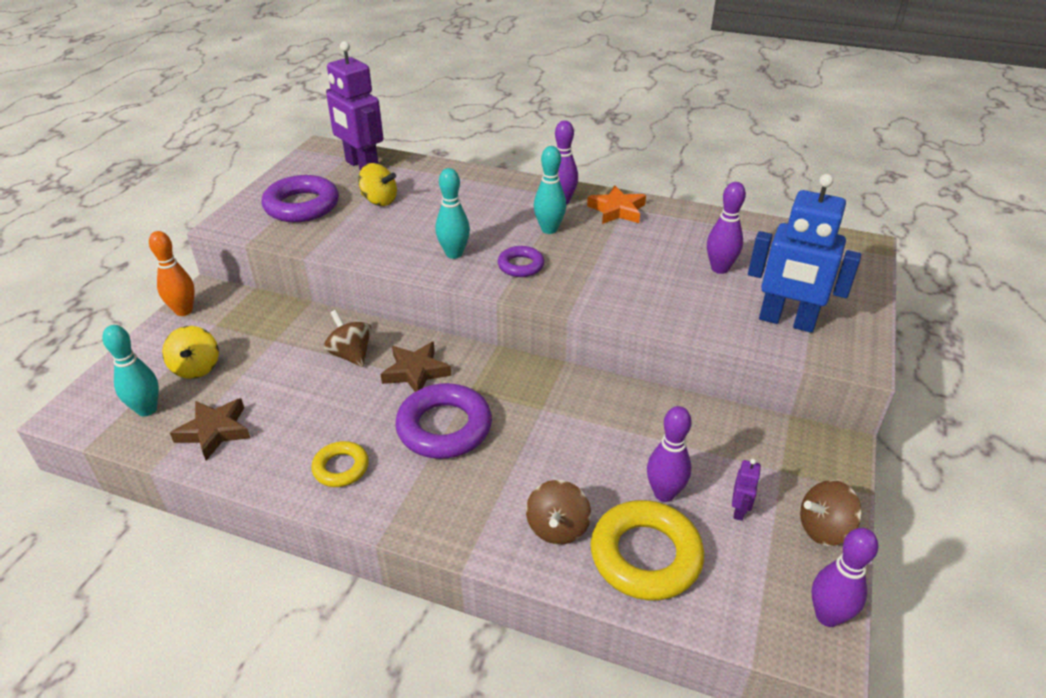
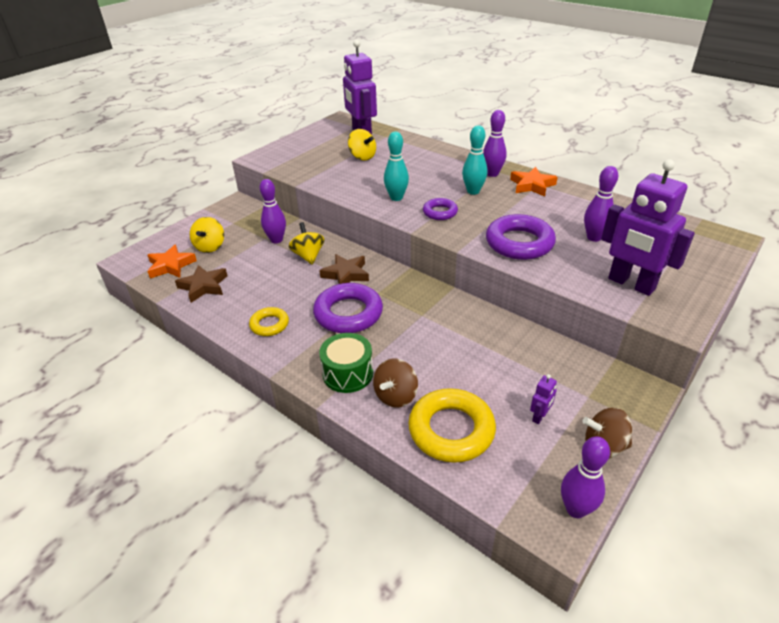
camera: 20 degrees right, 0 degrees up
turquoise bowling pin [102,325,159,416] -> orange star [147,244,197,279]
orange bowling pin [149,231,195,316] -> none
purple ring [262,175,339,222] -> purple ring moved to [486,214,556,260]
brown spinning top [323,310,372,367] -> yellow spinning top [288,222,325,265]
purple bowling pin [647,406,692,502] -> purple bowling pin moved to [260,179,286,244]
blue robot [748,174,861,333] -> purple robot [601,159,695,296]
none -> green drum [319,333,373,393]

